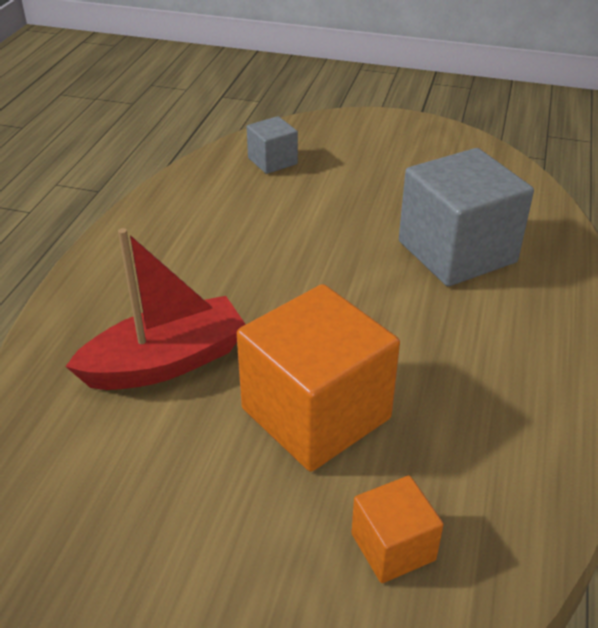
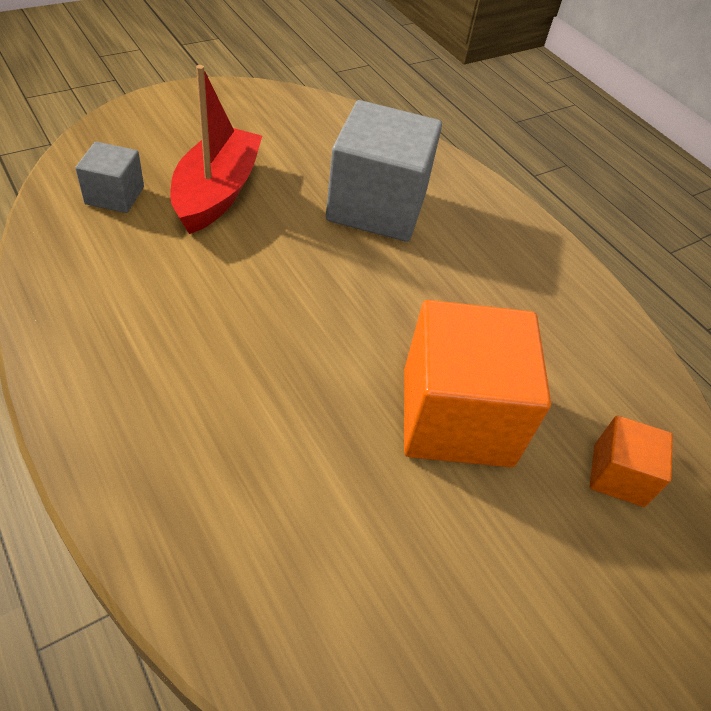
camera: 55 degrees left, 10 degrees up
red boat [65,228,246,390] -> red boat moved to [171,65,262,234]

